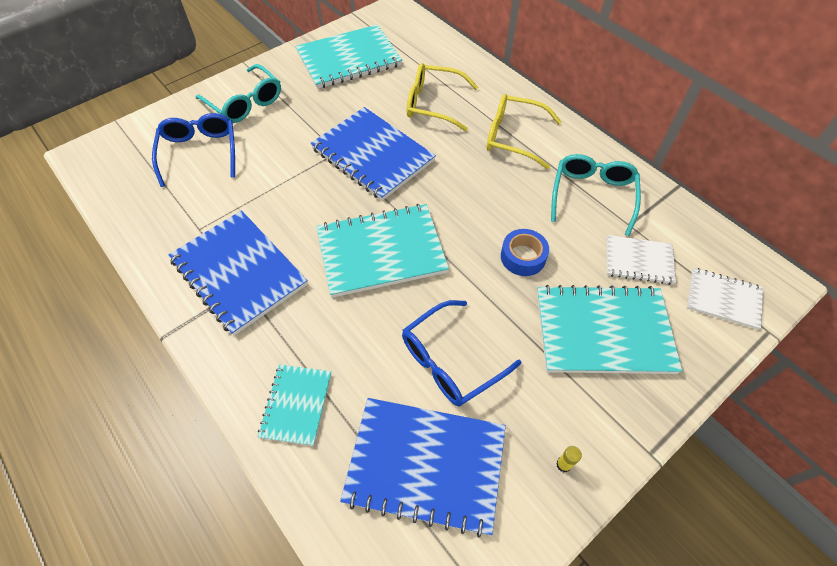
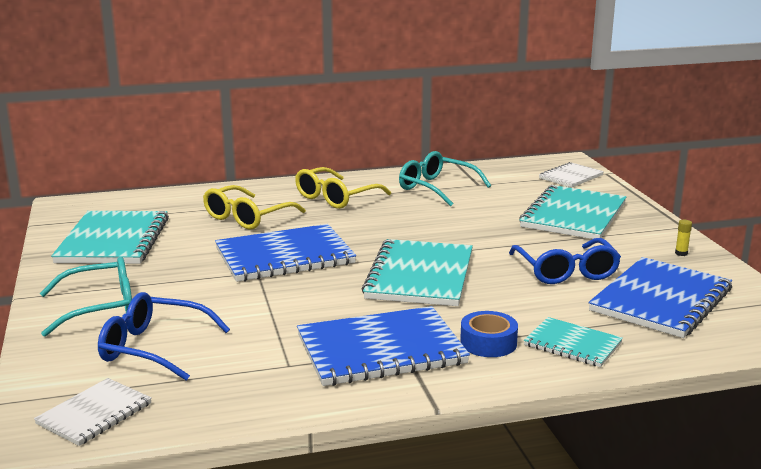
camera: 65 degrees left, 35 degrees down
blue tape [501,229,549,276] -> blue tape moved to [460,311,518,357]
white notebook [606,235,676,285] -> white notebook moved to [34,378,152,446]

